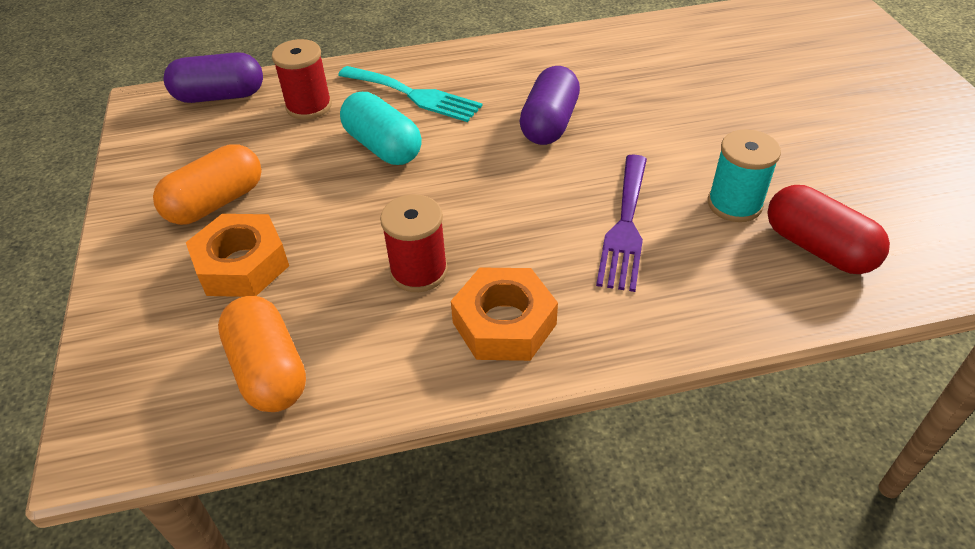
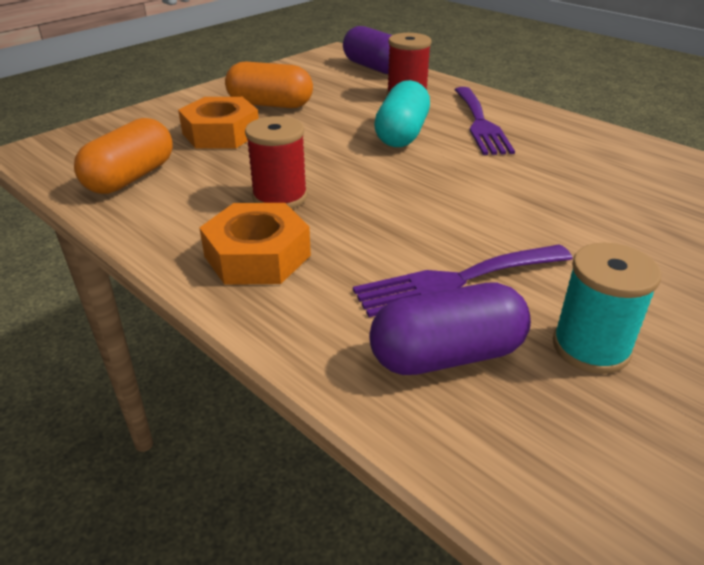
camera: 55 degrees right, 10 degrees down
turquoise fork [338,66,482,122] -> purple fork [455,87,515,155]
purple capsule [519,66,580,145] -> purple capsule moved to [369,283,531,375]
red capsule [767,185,890,274] -> none

